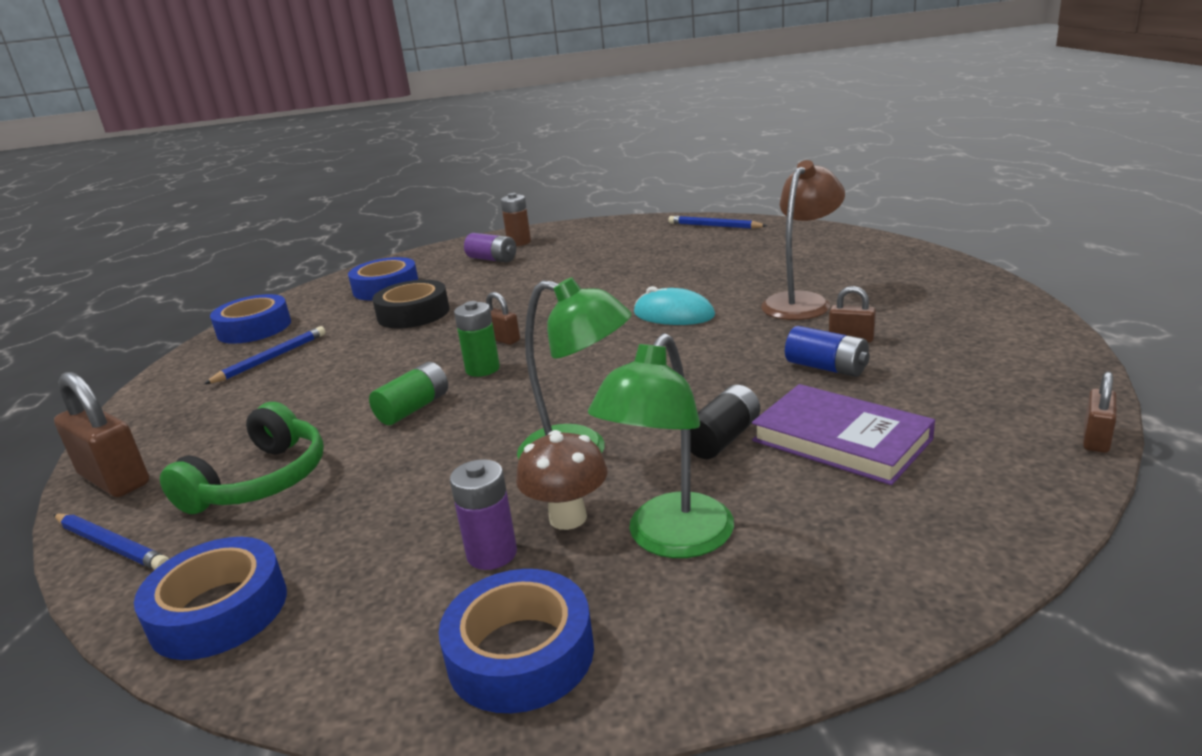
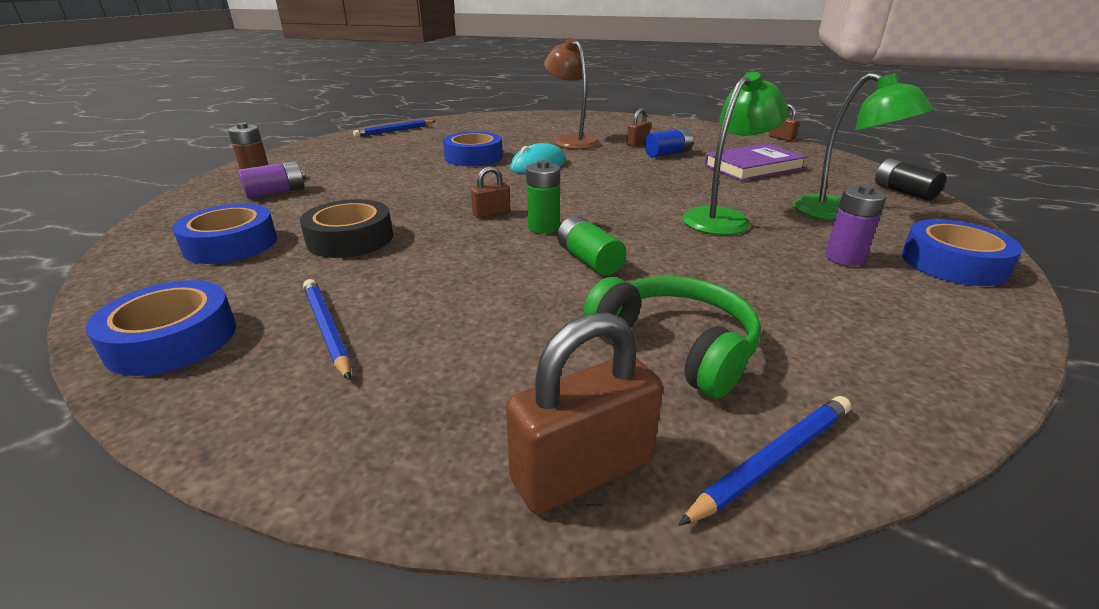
camera: 70 degrees left, 5 degrees up
blue tape [134,537,287,660] -> blue tape moved to [443,132,503,166]
brown mushroom [516,430,607,530] -> none
black battery [690,385,760,459] -> black battery moved to [875,158,946,201]

